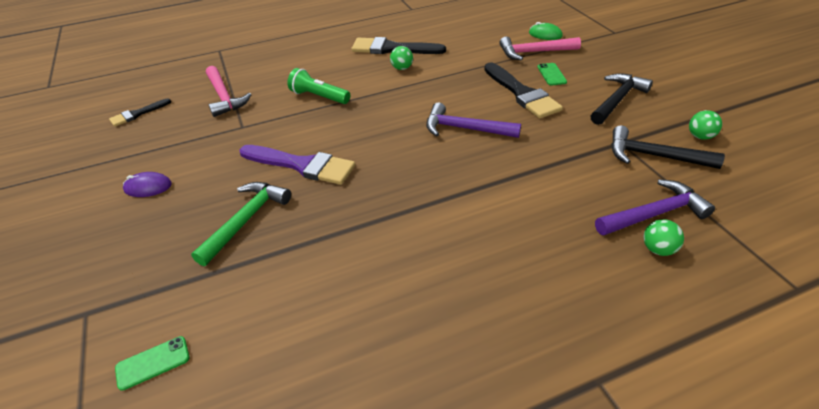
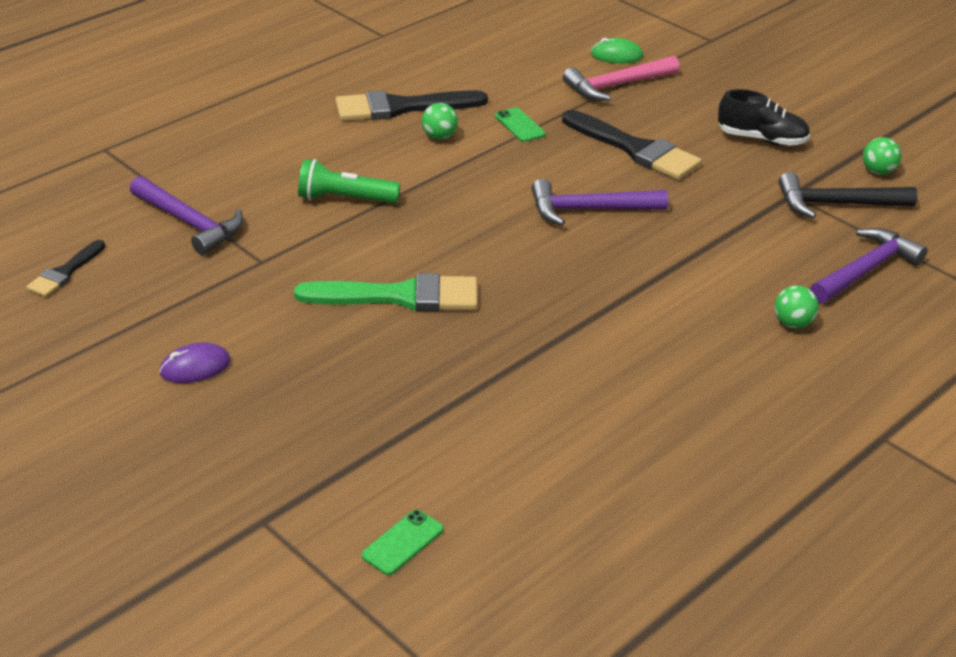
camera: 25 degrees left, 5 degrees down
green hammer [191,182,291,266] -> none
pink hammer [206,66,252,117] -> purple hammer [130,176,243,255]
purple brush [239,145,355,185] -> green brush [294,273,477,311]
green phone [537,63,567,85] -> green phone moved to [495,107,545,142]
black hammer [590,73,653,125] -> black shoe [718,89,810,146]
green ball [644,219,684,256] -> green ball moved to [774,285,819,328]

